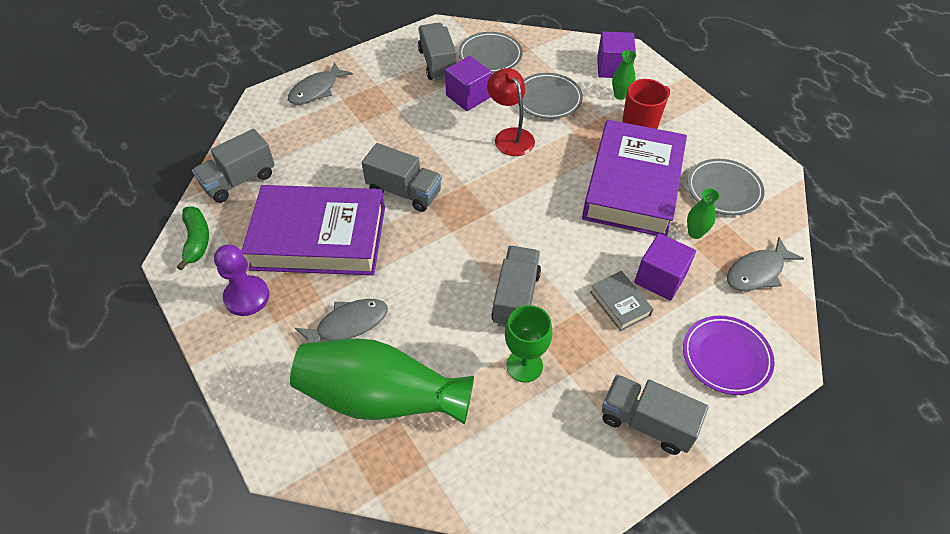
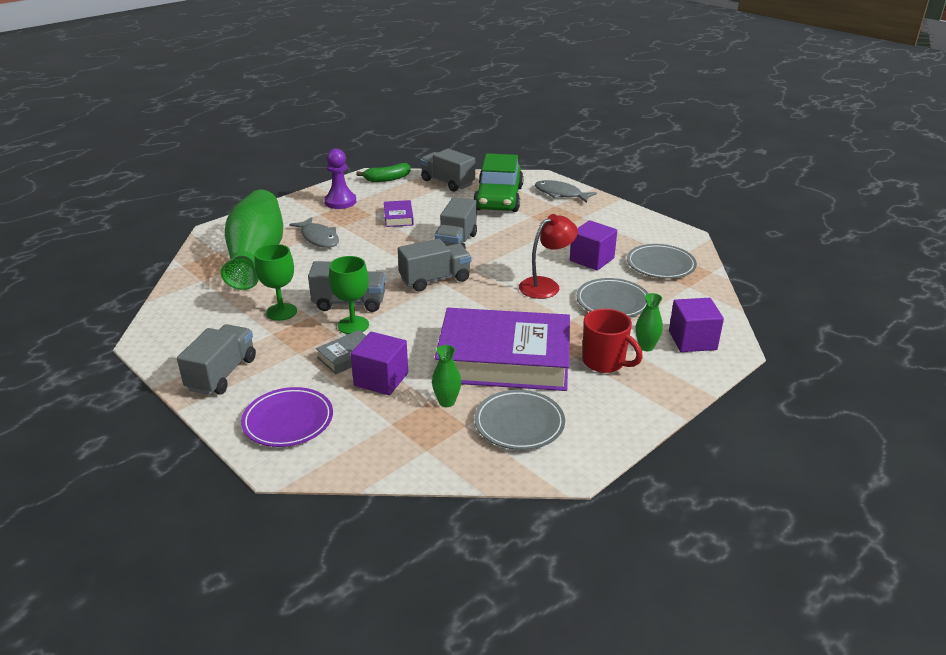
camera: 80 degrees right, 20 degrees down
purple book [241,185,385,275] -> purple book [384,200,414,227], size x0.40
grey truck [418,23,457,81] -> grey truck moved to [398,239,471,292]
grey fish [727,237,804,291] -> none
none -> green goblet [329,256,369,334]
none -> green car [473,153,524,212]

